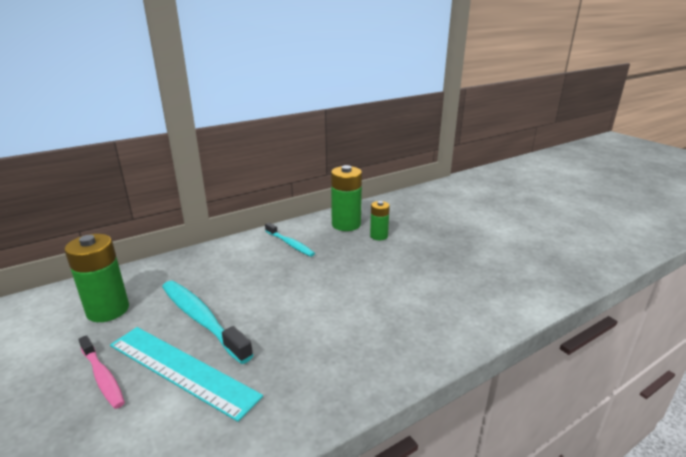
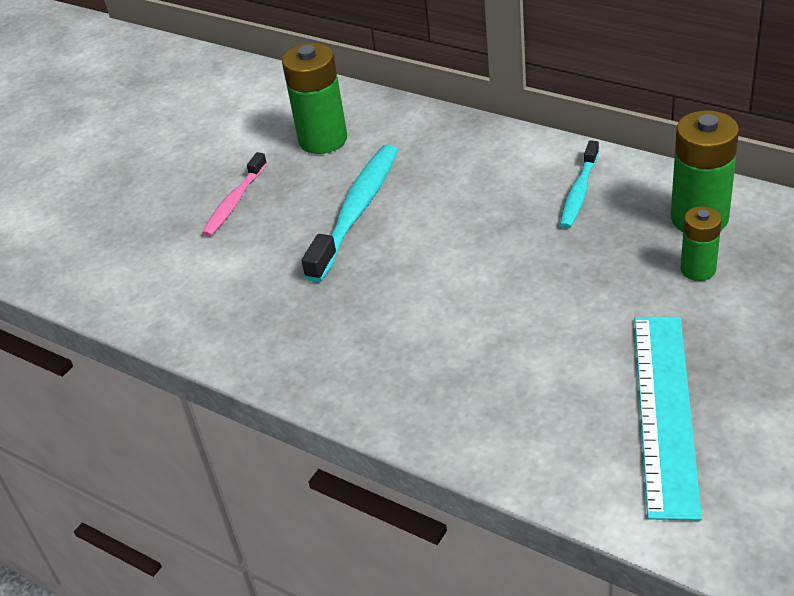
camera: 70 degrees right, 15 degrees up
turquoise ruler [110,327,263,422] -> turquoise ruler moved to [634,317,702,520]

